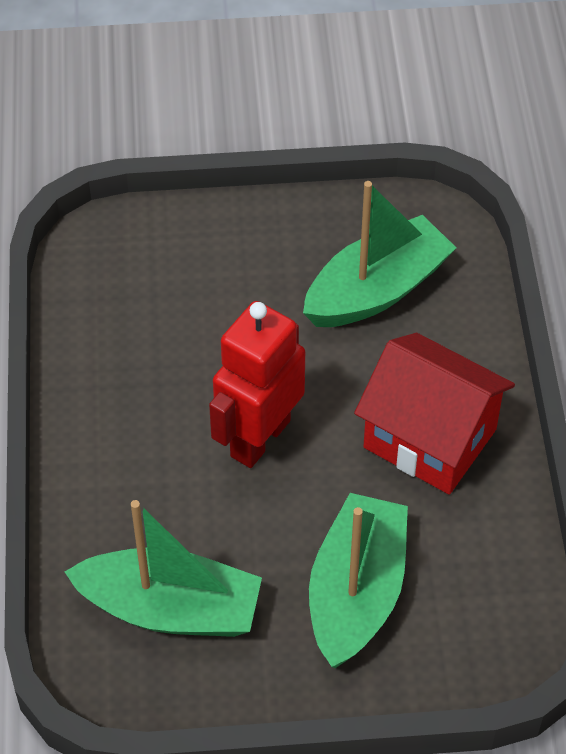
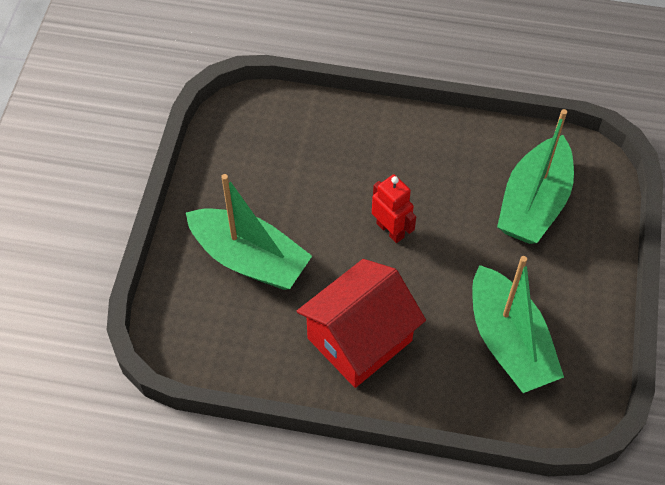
camera: 105 degrees right, 5 degrees up
green boat [65,500,262,637] -> green boat moved to [497,109,574,244]
red robot [209,301,305,468] -> red robot [372,175,416,243], size x0.59

